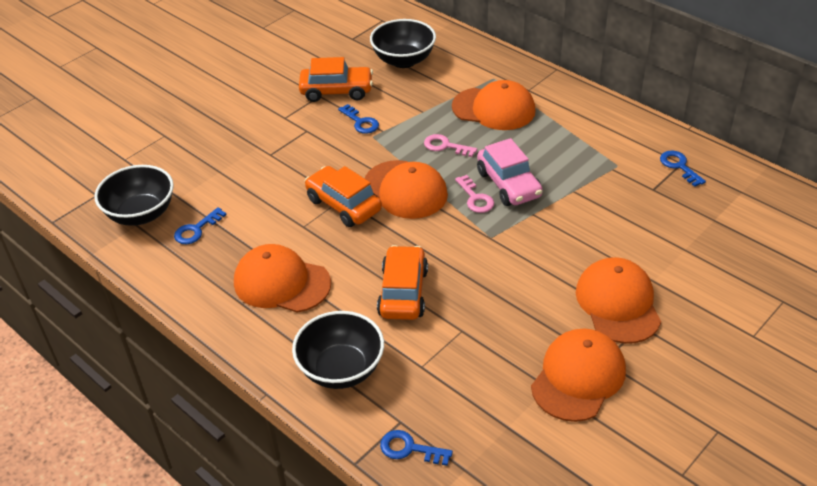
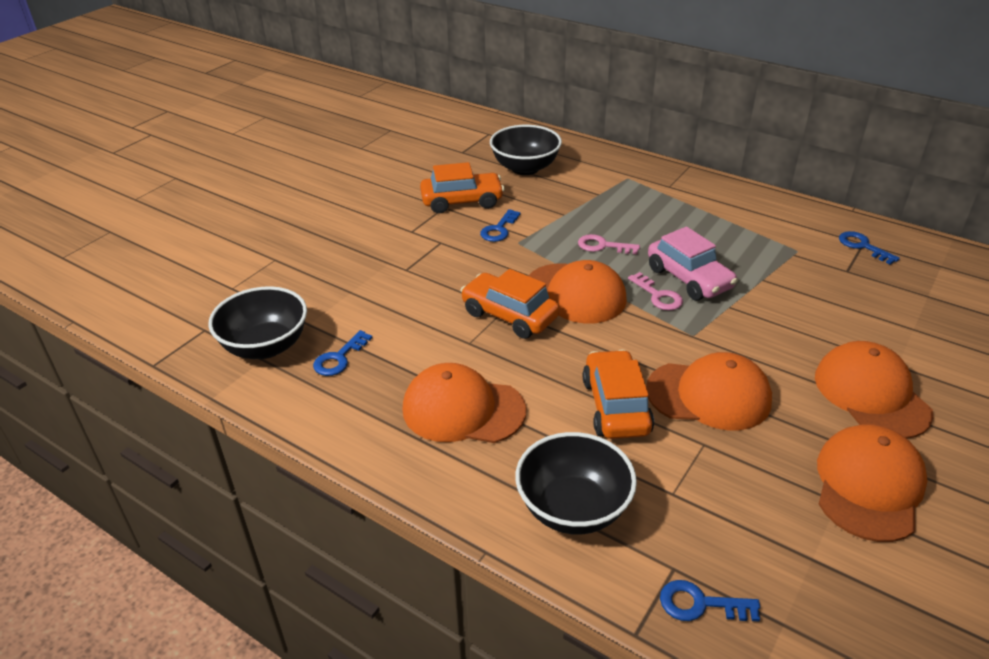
camera: 10 degrees left, 5 degrees down
blue key [338,104,379,134] -> blue key turned 75 degrees clockwise [480,209,521,242]
orange cap [452,80,536,130] -> orange cap moved to [646,352,772,430]

